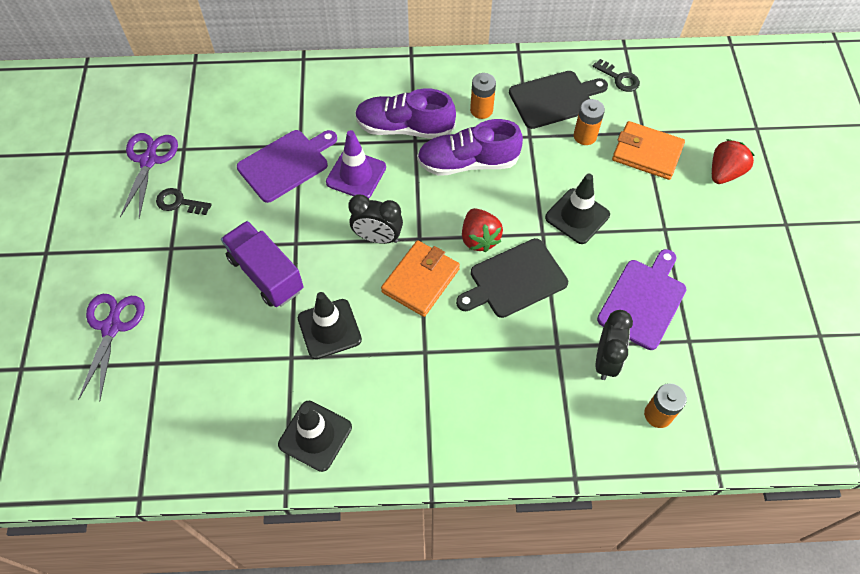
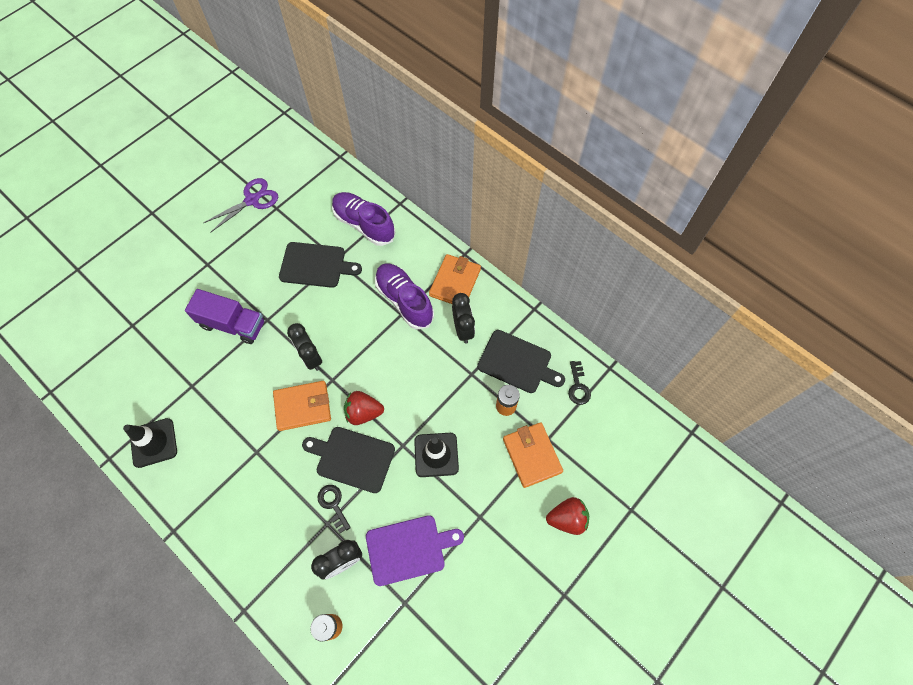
camera: 45 degrees right, 5 degrees up
purple scissors [78,294,145,402] -> none
black key [156,188,212,215] -> black key moved to [317,485,351,533]
purple truck [221,221,304,307] -> purple truck turned 105 degrees clockwise [185,289,265,344]
purple cutting board [237,130,337,203] -> black cutting board [279,242,362,288]
black traffic cone [298,292,362,359] -> none
purple traffic cone [326,130,386,198] -> none
purple shoe [417,119,523,176] -> purple shoe moved to [332,192,396,246]
red strawberry [462,208,503,252] -> red strawberry turned 60 degrees clockwise [344,391,384,425]
orange battery [470,73,496,119] -> black clock [452,293,475,344]
none -> orange wallet [429,254,481,304]

